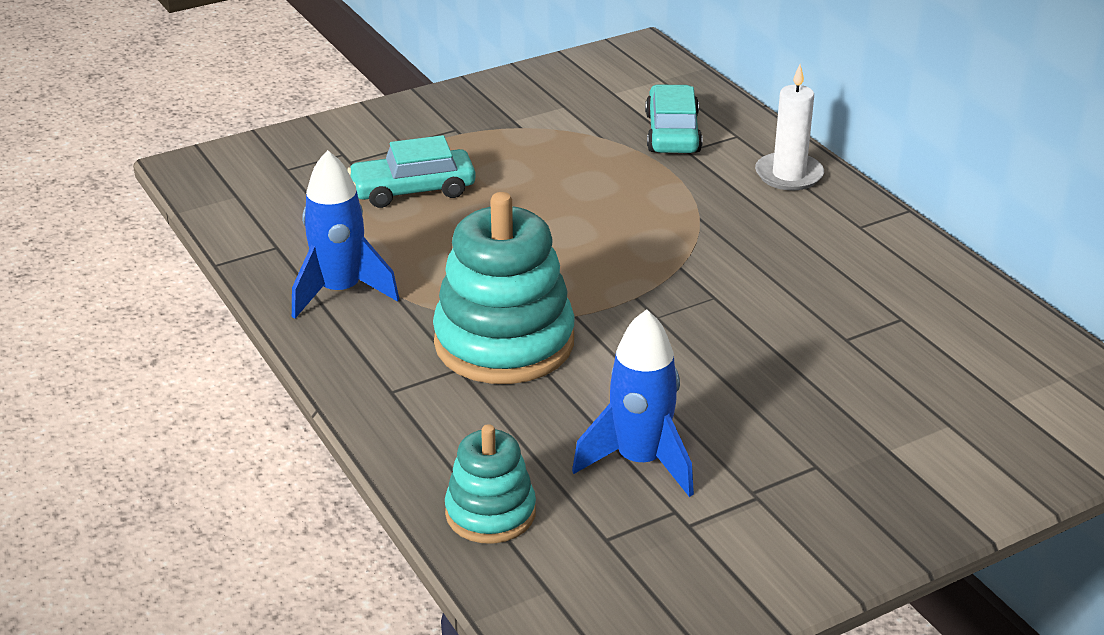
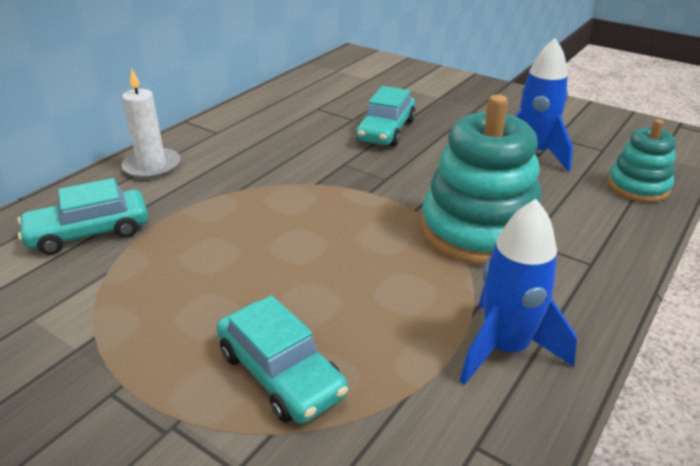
camera: 115 degrees left, 0 degrees up
none -> turquoise car [356,86,416,146]

